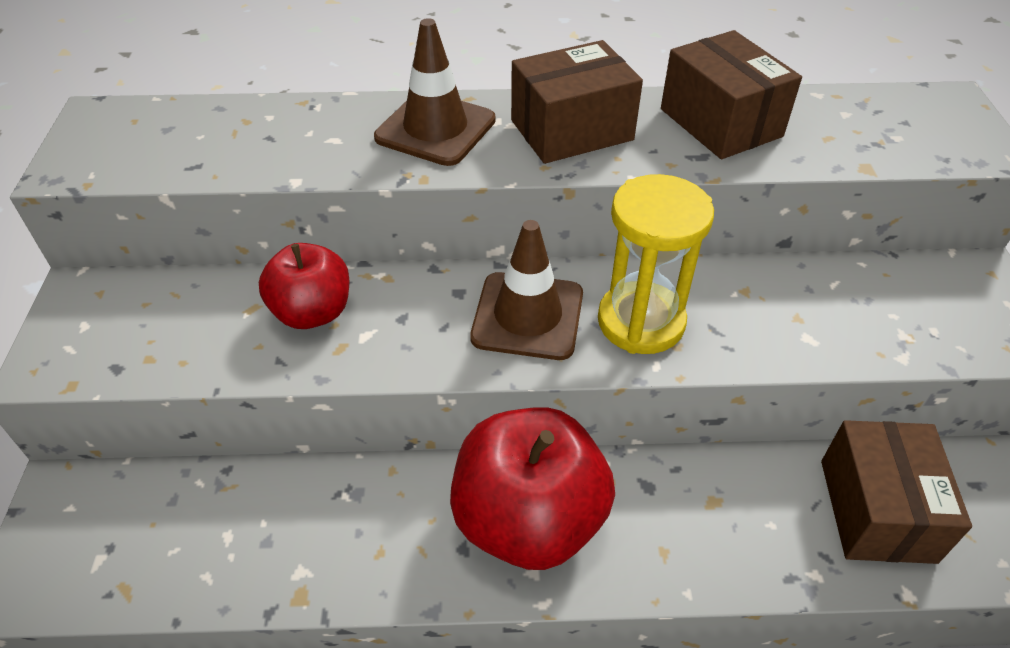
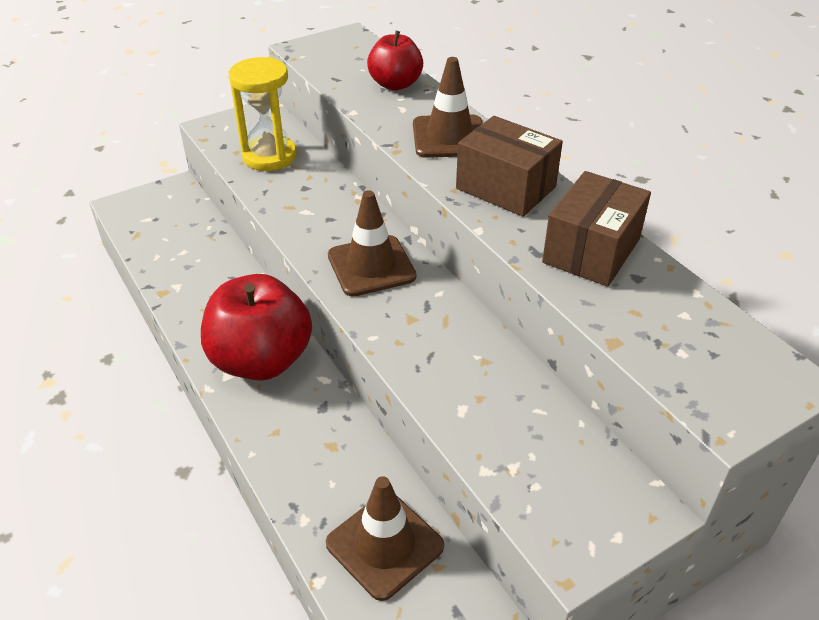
camera: 60 degrees right, 5 degrees down
red apple [259,243,350,329] -> red apple moved to [367,30,423,90]
yellow hourglass [598,174,714,354] -> yellow hourglass moved to [229,57,297,171]
brown box [821,420,972,564] -> brown traffic cone [326,476,444,601]

